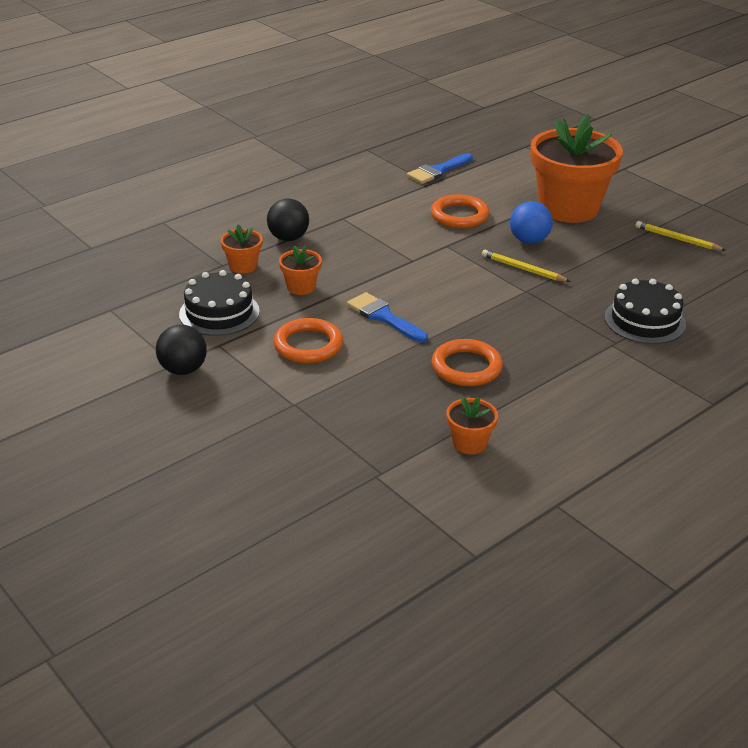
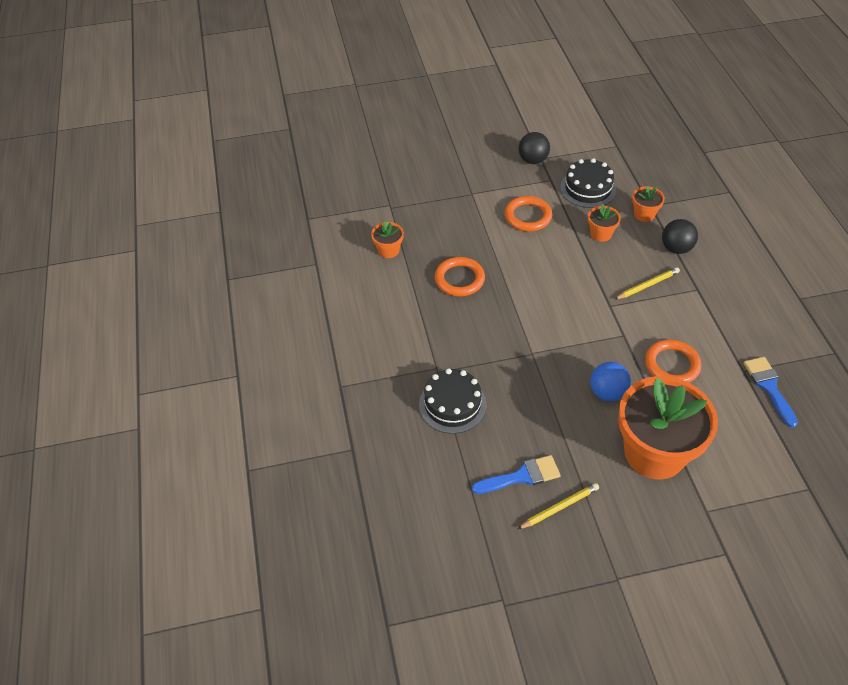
camera: 120 degrees right, 15 degrees up
blue brush [347,292,428,342] -> blue brush moved to [472,455,561,494]
yellow pencil [482,250,571,282] -> yellow pencil moved to [614,267,680,300]

